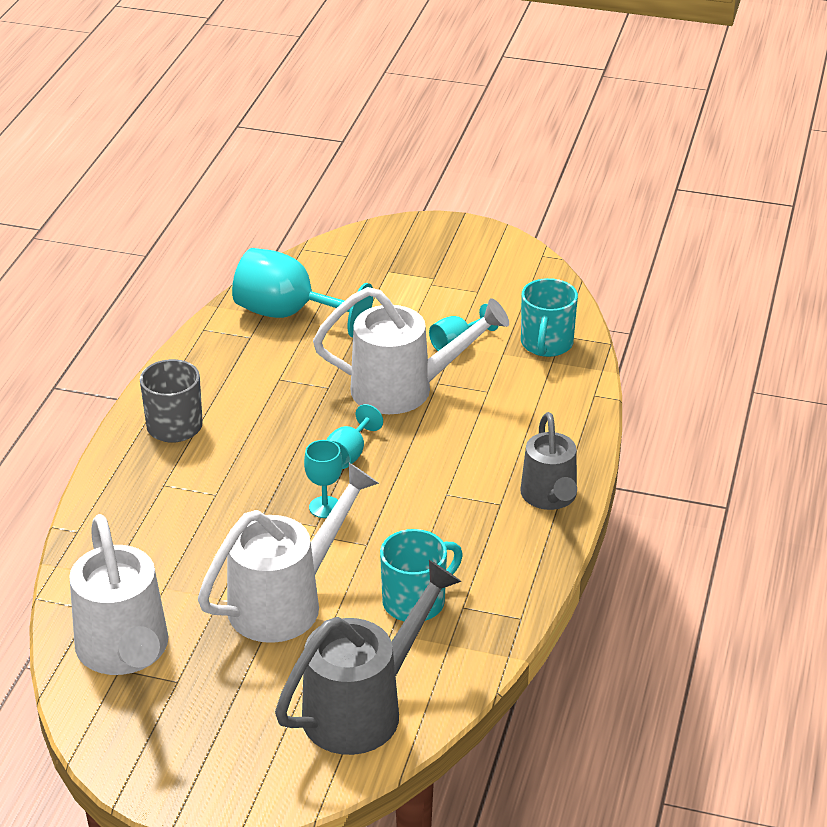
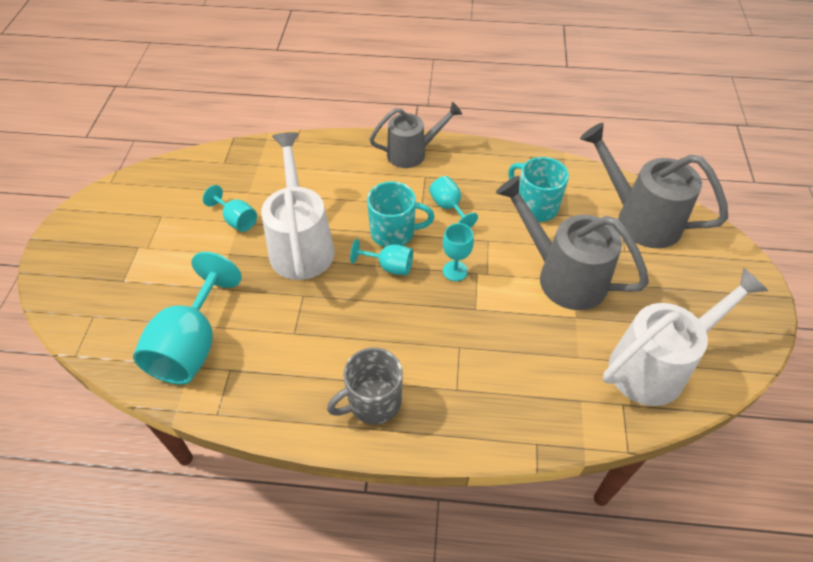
camera: 100 degrees left, 15 degrees up
white watering can [198,463,379,643] -> grey watering can [496,176,649,310]
turquoise mug [521,278,578,357] -> turquoise mug moved to [367,181,435,247]
none -> turquoise goblet [429,176,478,228]

